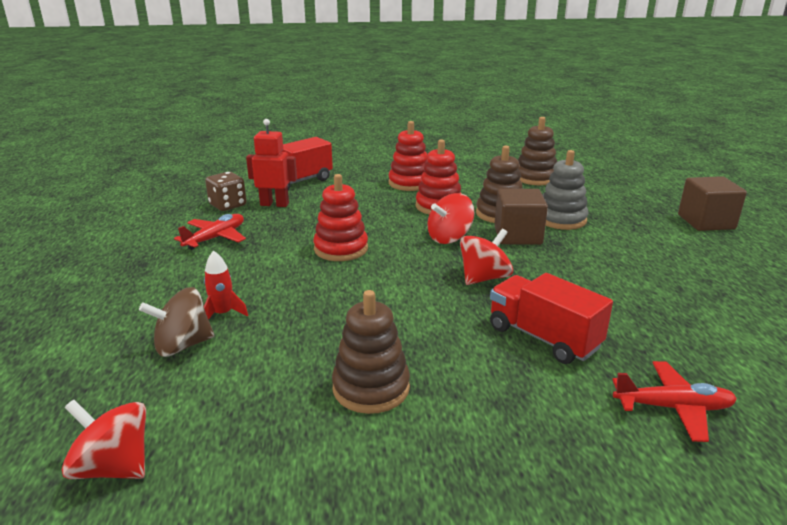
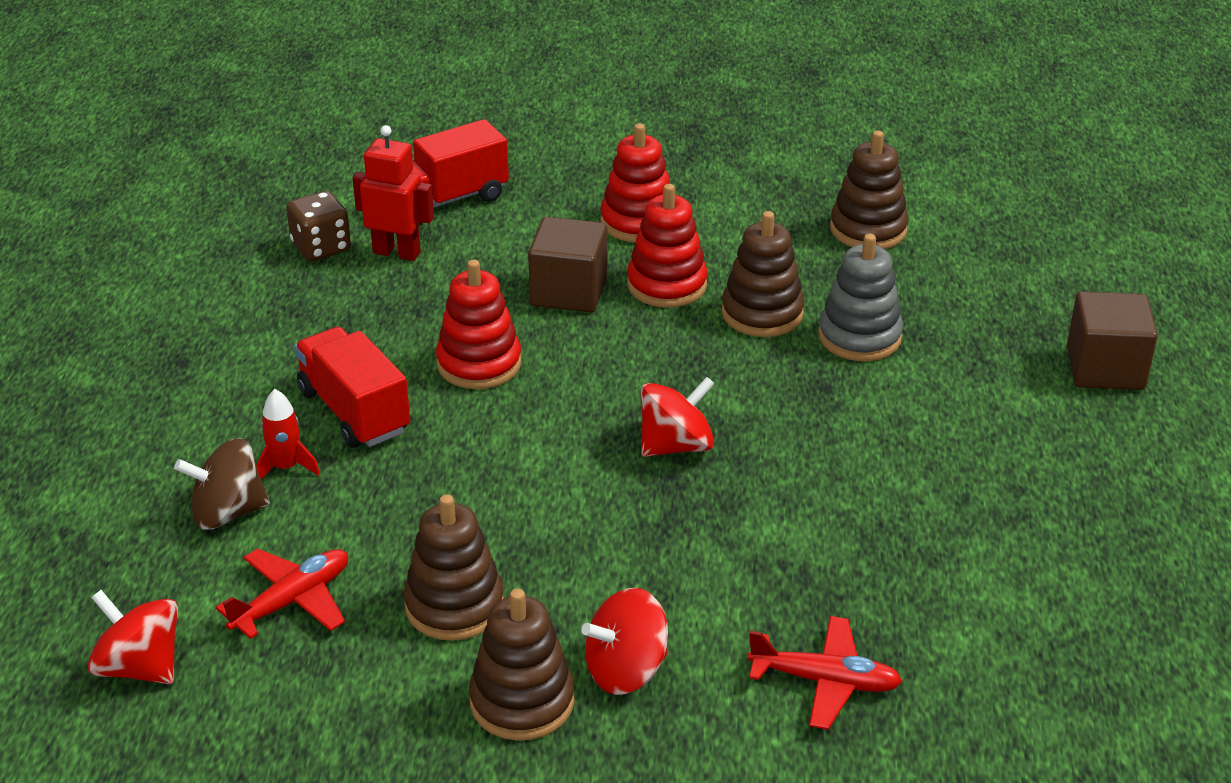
camera: 10 degrees right, 10 degrees up
red plane [174,214,246,250] -> red plane moved to [216,549,348,639]
red spinning top [427,193,474,244] -> red spinning top moved to [581,588,668,695]
red truck [490,273,613,364] -> red truck moved to [294,327,410,448]
brown cube [494,188,548,245] -> brown cube moved to [528,217,607,312]
none -> brown stacking toy [469,588,575,741]

